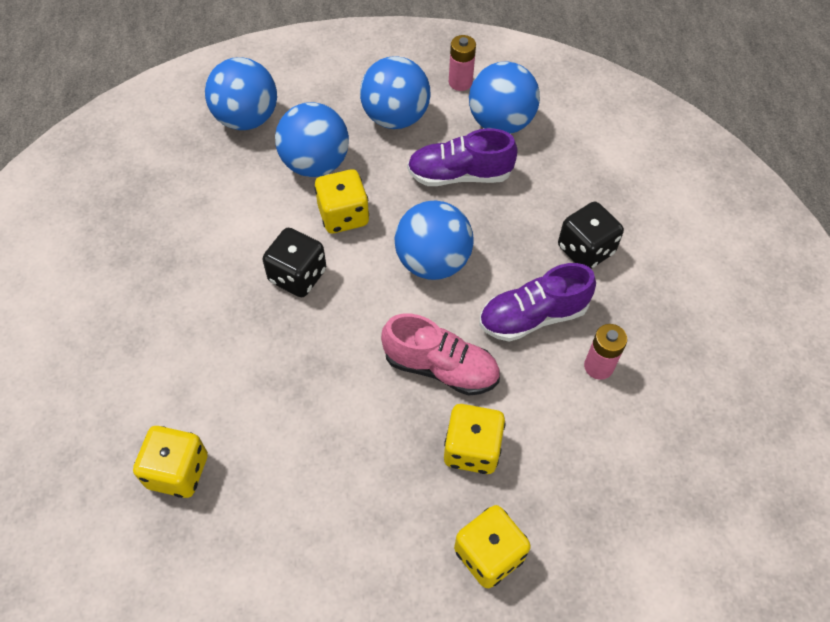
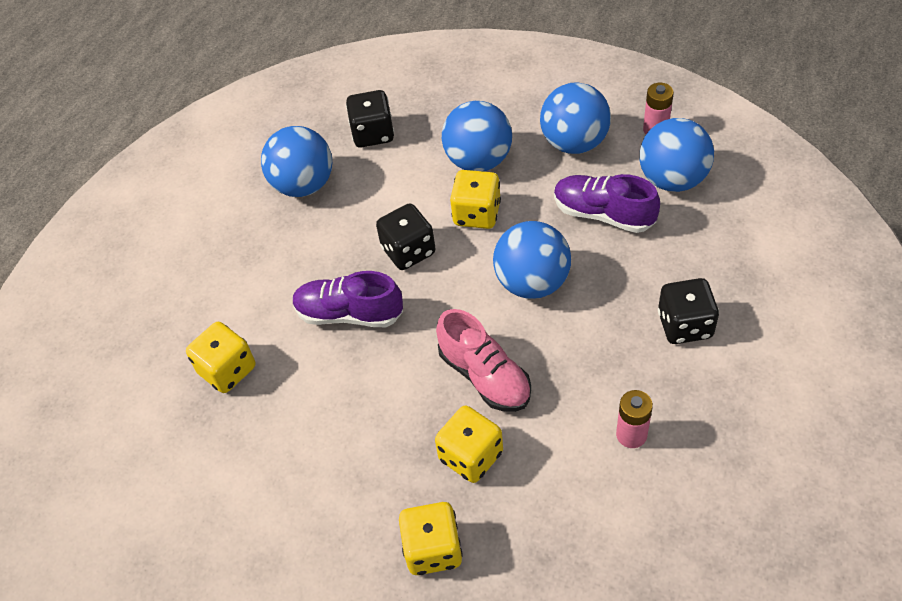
camera: 35 degrees right, 5 degrees down
blue ball [205,57,277,130] -> blue ball moved to [261,126,332,197]
purple shoe [479,263,596,342] -> purple shoe moved to [292,271,403,327]
none -> black dice [346,90,394,147]

